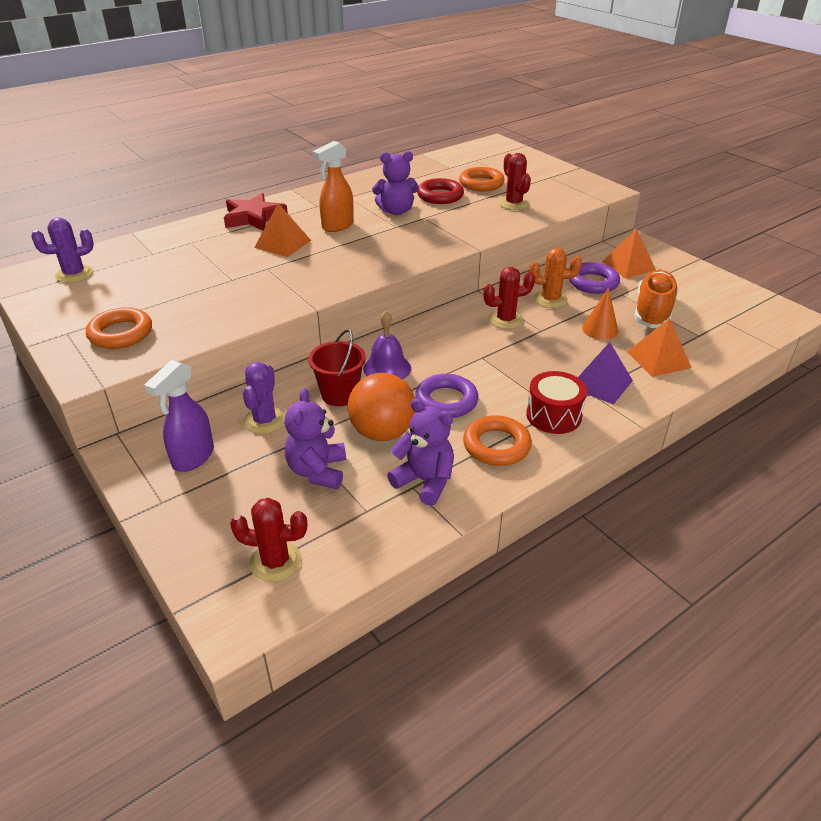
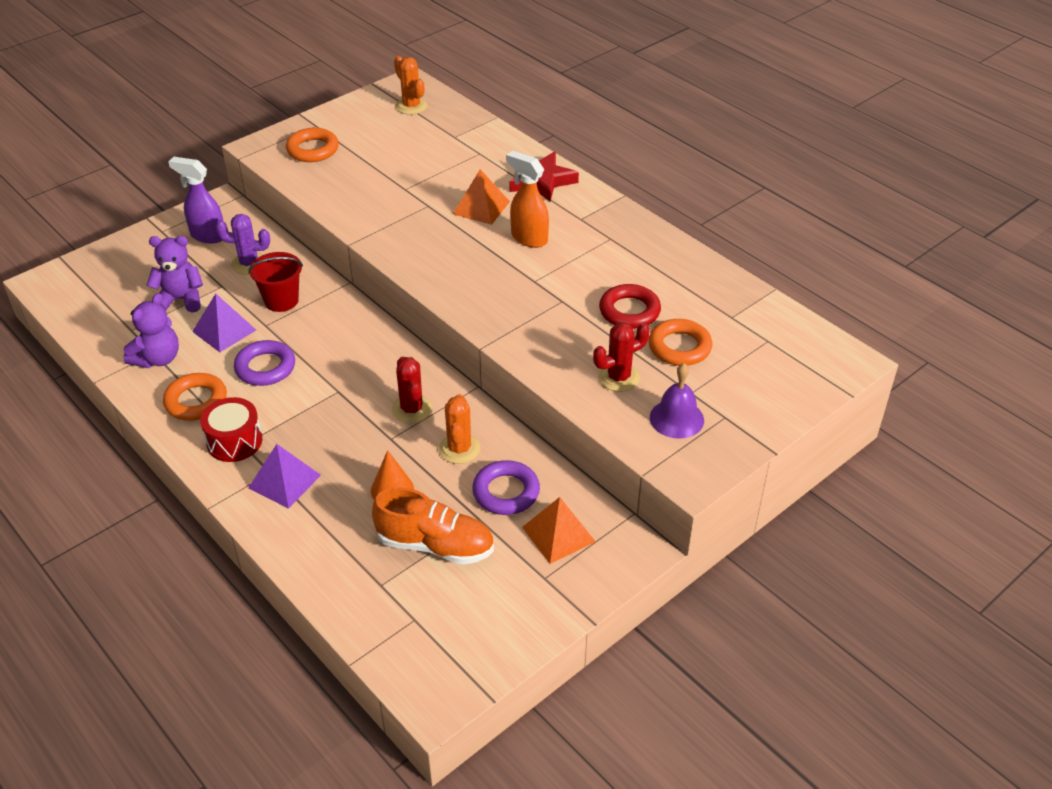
camera: 85 degrees right, 5 degrees up
purple cactus [31,218,94,283] -> orange cactus [394,56,428,115]
red cactus [230,498,307,582] -> none
orange ball [348,373,415,441] -> purple pyramid [192,294,256,352]
purple bell [363,311,411,380] -> purple bell moved to [650,363,704,439]
purple teddy bear [372,151,419,215] -> none
orange pyramid [627,318,692,377] -> none

